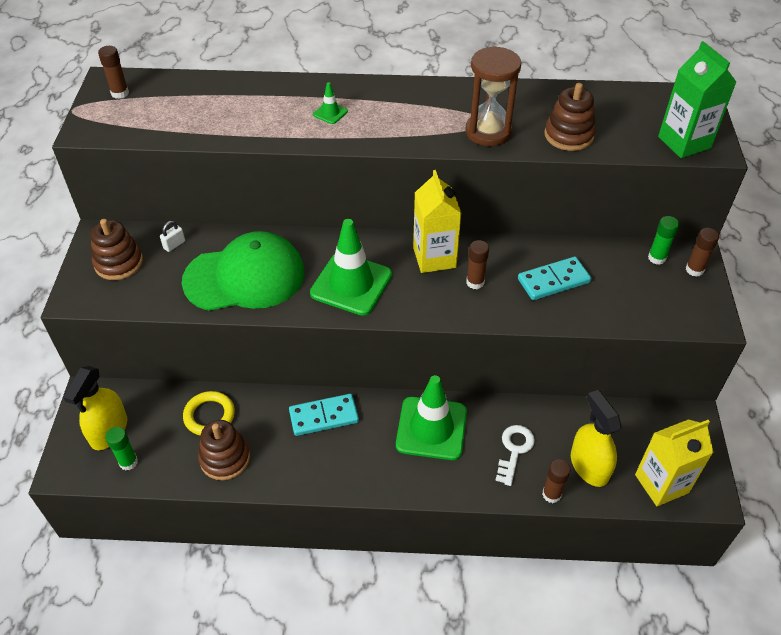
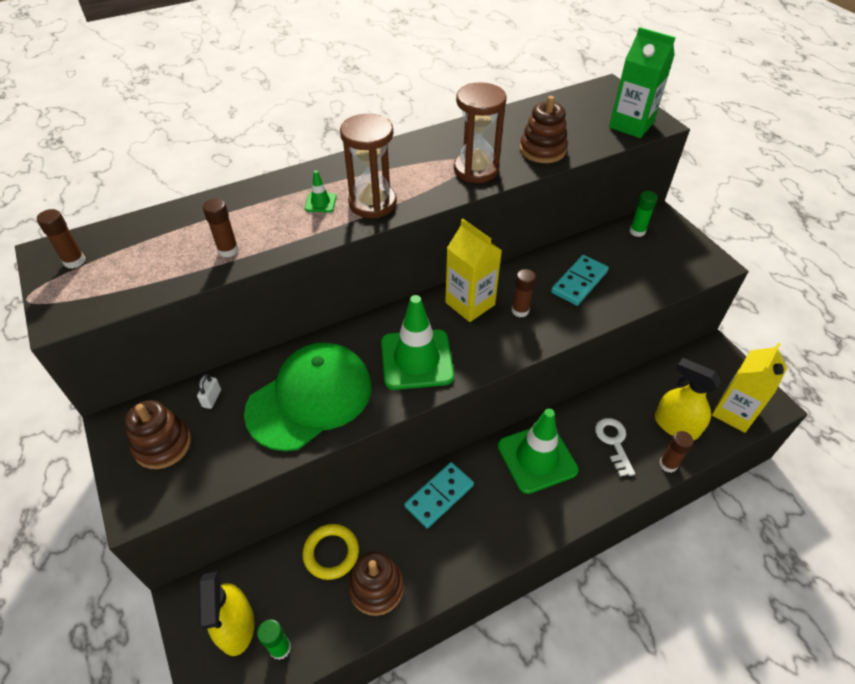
camera: 30 degrees left, 0 degrees up
brown glue stick [686,228,719,277] -> brown glue stick moved to [203,198,239,258]
none -> brown hourglass [340,114,397,218]

